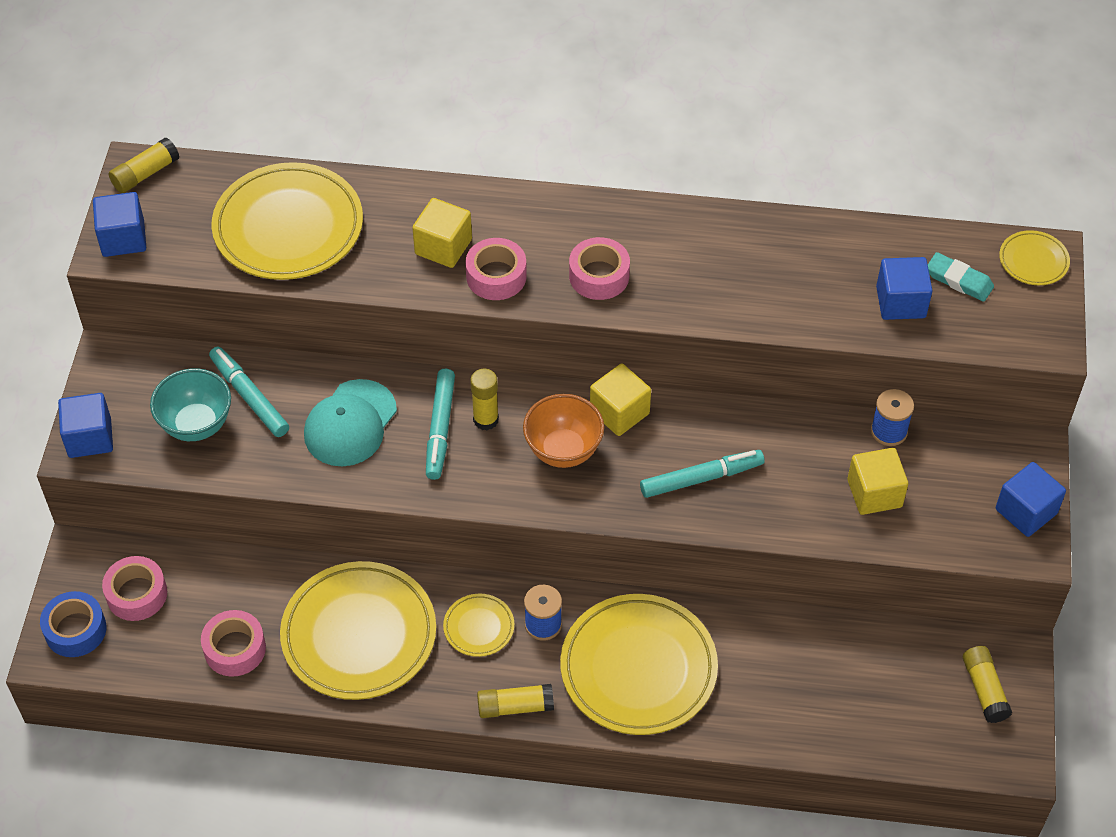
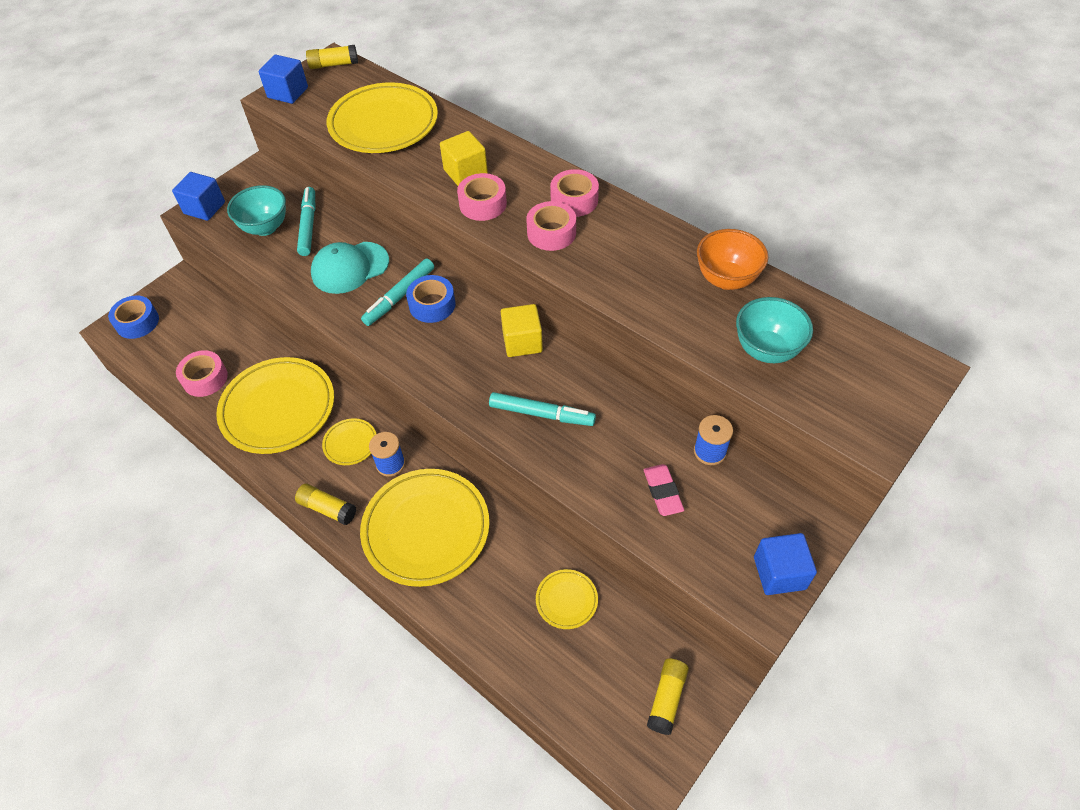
camera: 35 degrees right, 0 degrees up
pink tape [102,556,167,621] -> pink tape moved to [550,169,599,217]
yellow glue stick [470,369,499,431] -> blue tape [406,275,456,323]
orange bowl [523,394,604,468] -> orange bowl moved to [697,229,768,290]
yellow cube [847,448,908,515] -> pink eraser [644,464,684,516]
blue cube [876,257,933,320] -> turquoise bowl [736,297,813,363]
turquoise eraser [928,252,994,302] -> none
yellow plate [999,230,1070,285] -> yellow plate moved to [536,569,598,629]

